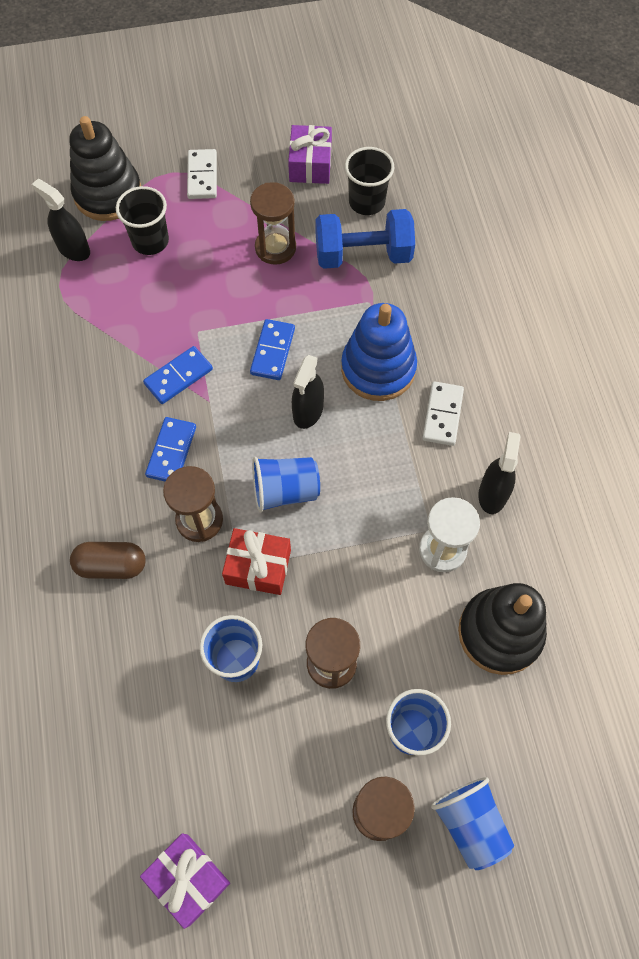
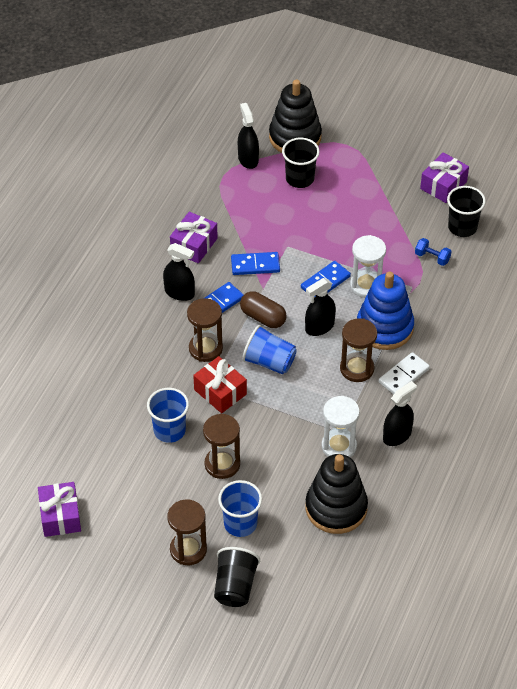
camera: 35 degrees right, 15 degrees down
brown capsule [70,542,146,579] -> brown capsule moved to [240,292,287,328]
white domino [187,149,217,199] -> none
brown hourglass [250,182,296,265] -> brown hourglass moved to [340,318,377,382]
blue dumbbell [315,209,415,269] -> blue dumbbell [415,238,451,266], size x0.45
blue cup [431,777,514,870] -> black cup [214,547,260,607]
none -> black spray bottle [163,243,195,301]
none -> purple gift [170,212,218,264]
none -> white hourglass [350,235,386,298]

